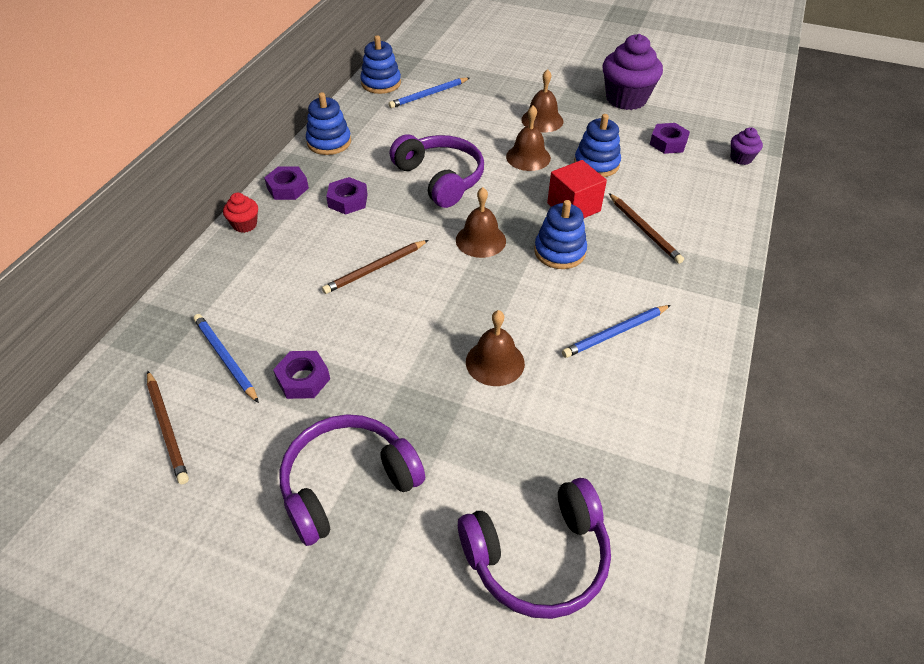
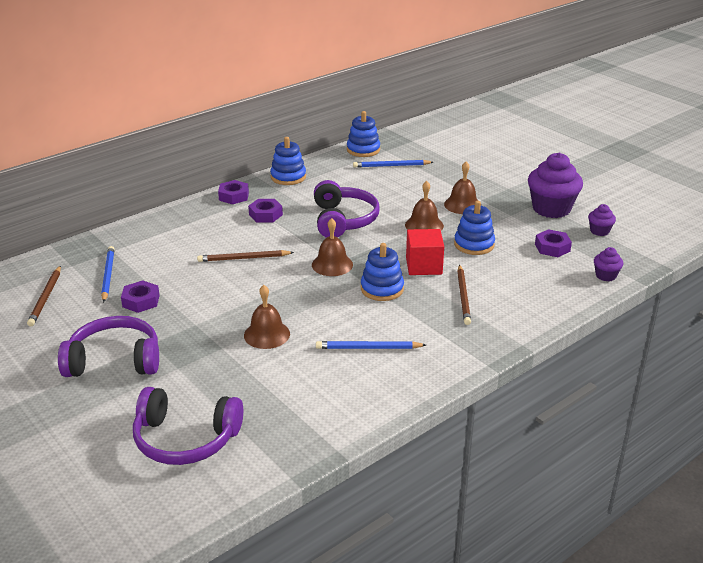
camera: 30 degrees right, 15 degrees down
red cupcake [223,193,258,233] -> none
none -> purple cupcake [588,204,616,236]

